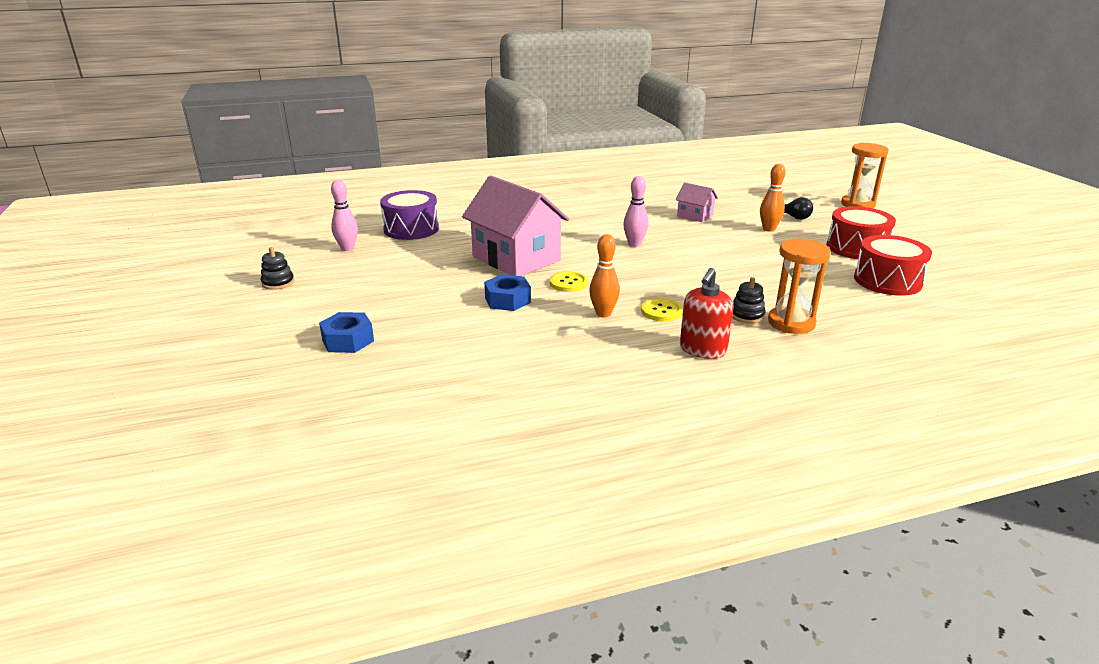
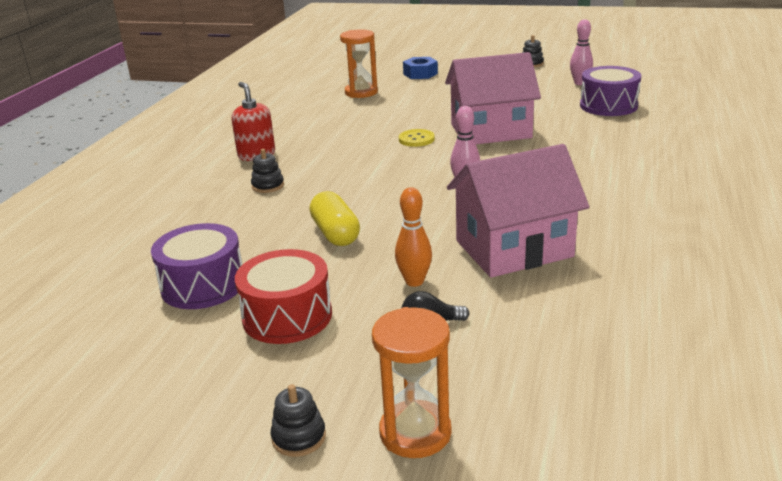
camera: 125 degrees right, 0 degrees up
blue nut [484,274,531,311] -> none
orange bowling pin [589,234,620,318] -> none
yellow button [641,298,683,322] -> none
pink house [676,182,718,222] -> pink house [447,144,589,278], size x2.13
orange hourglass [768,239,831,334] -> orange hourglass moved to [340,29,378,98]
red drum [854,235,932,296] -> purple drum [151,223,242,309]
none -> black stacking toy [271,384,326,457]
none -> yellow capsule [310,191,360,246]

